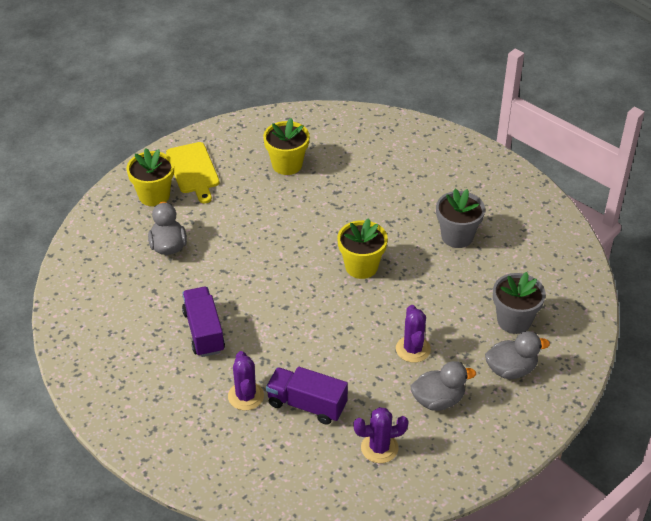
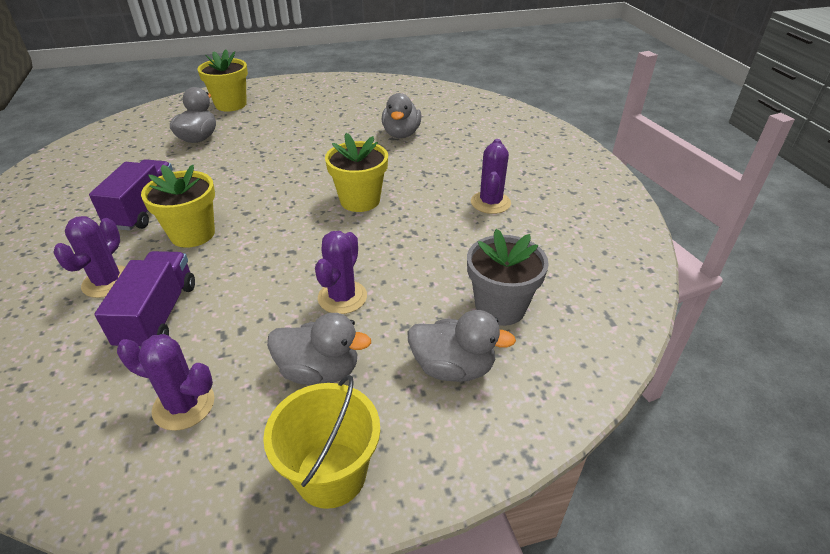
camera: 25 degrees right, 5 degrees down
yellow cutting board [166,142,220,203] -> none
yellow flower pot [263,118,310,175] -> yellow flower pot moved to [141,165,215,248]
purple truck [266,367,348,425] -> purple truck turned 45 degrees clockwise [94,251,195,350]
grey flower pot [436,189,485,248] -> purple cactus [471,139,511,214]
none -> yellow bucket [263,375,380,509]
none -> grey duck [381,93,421,138]

